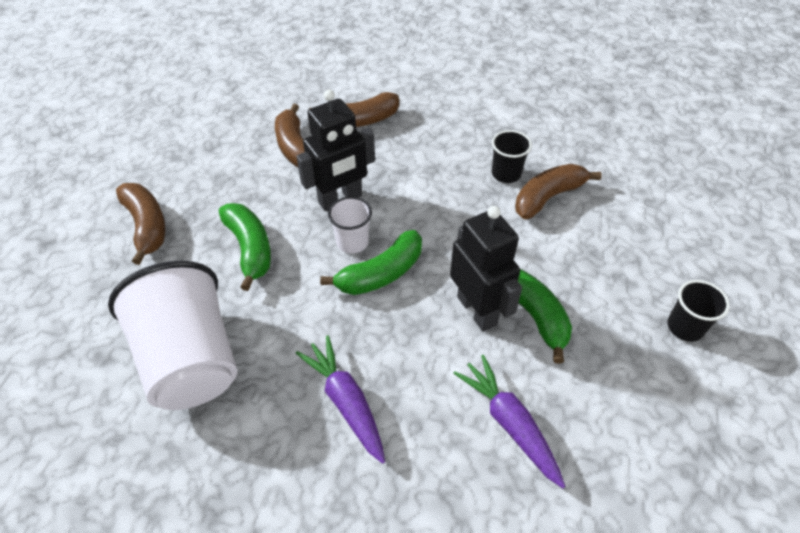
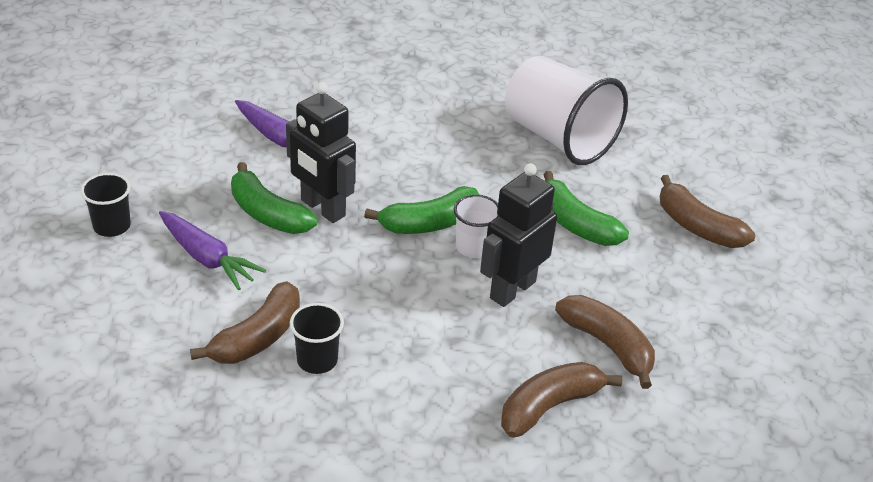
camera: 160 degrees right, 10 degrees down
purple carrot [296,336,385,464] -> purple carrot moved to [159,211,266,290]
green banana [320,230,422,295] -> green banana turned 150 degrees counterclockwise [364,186,479,234]

